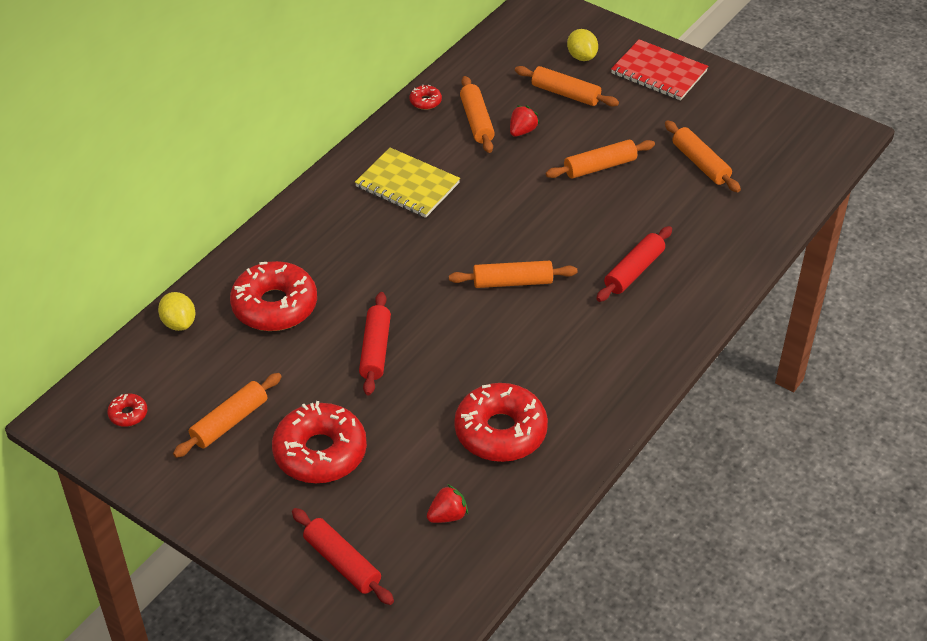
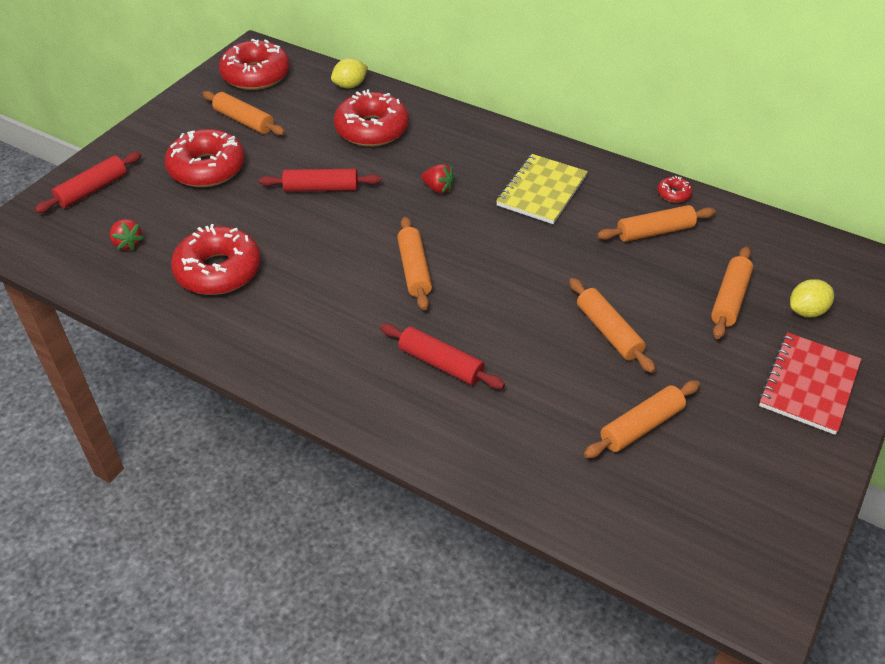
camera: 85 degrees right, 0 degrees up
red donut [107,394,148,427] -> red donut [219,39,290,90], size x2.34
red strawberry [510,105,540,137] -> red strawberry moved to [421,164,455,194]

